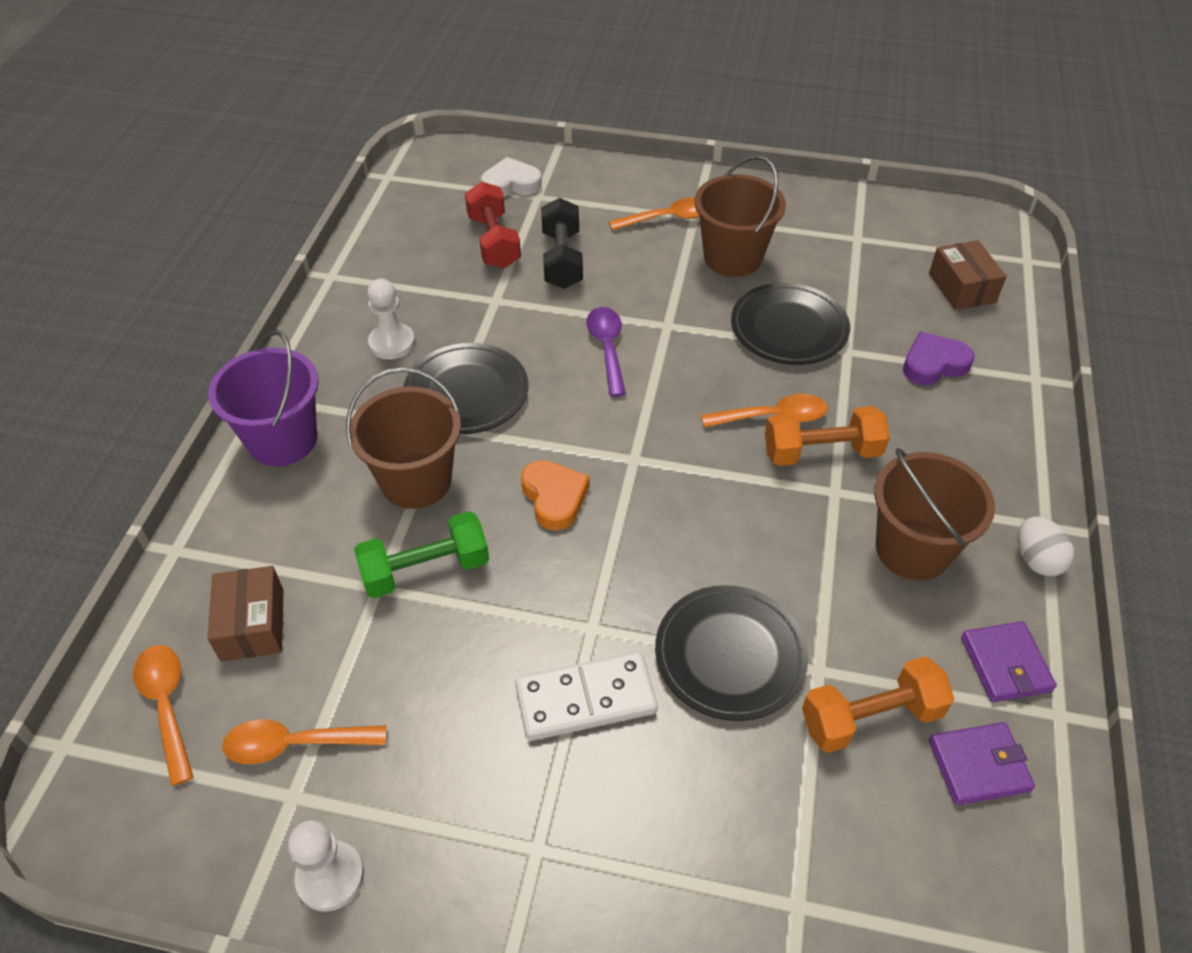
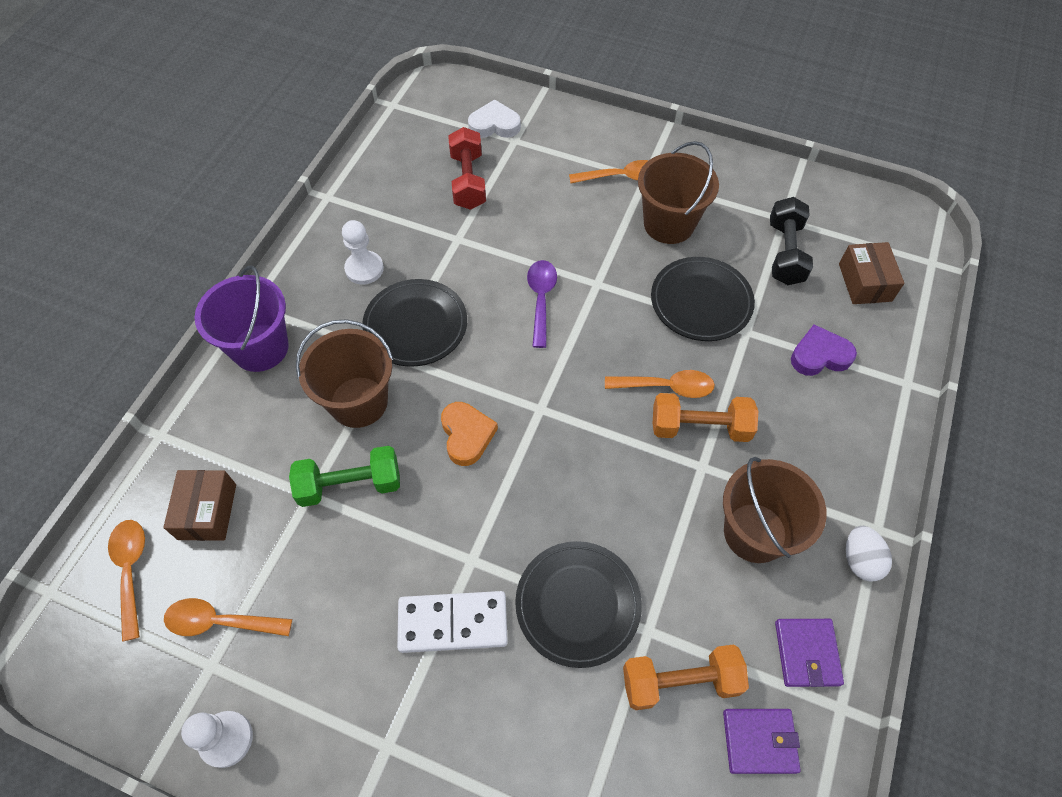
camera: 10 degrees right, 10 degrees up
black dumbbell [541,198,583,289] -> black dumbbell moved to [770,197,813,285]

